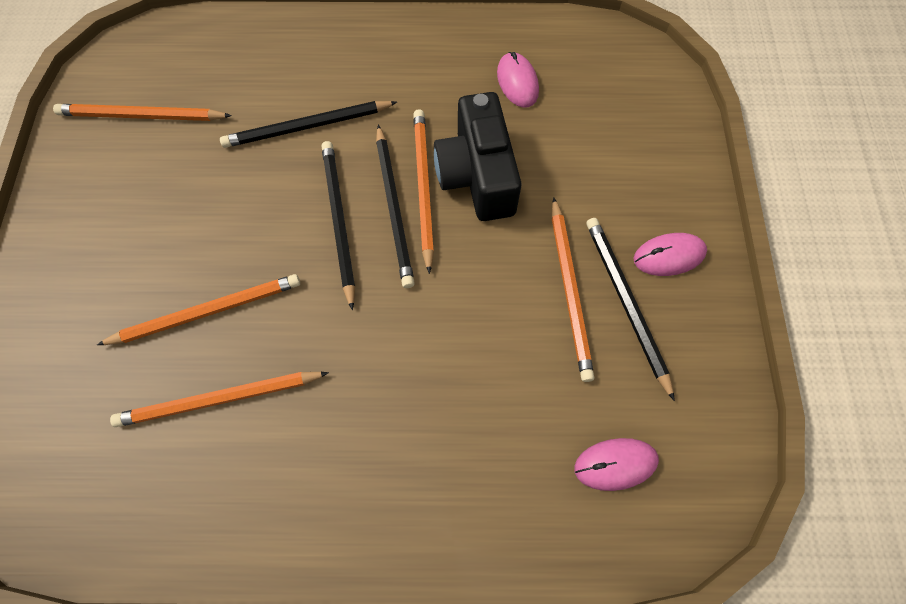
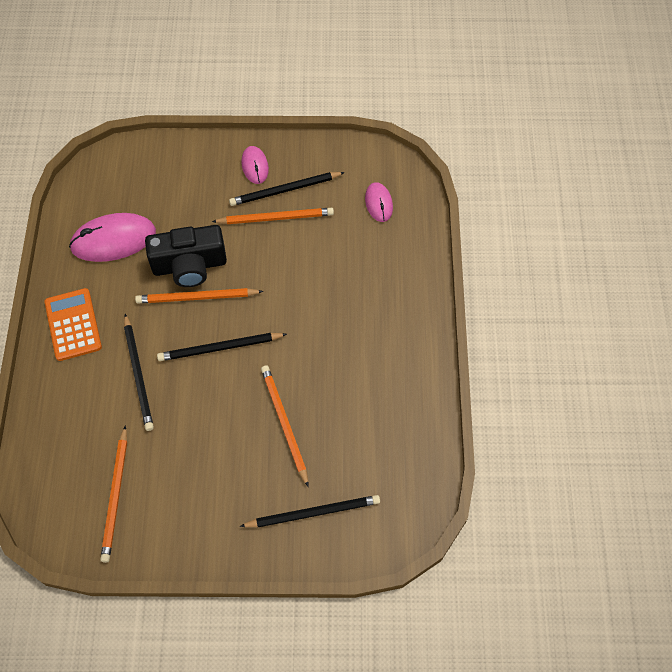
camera: 90 degrees left, 5 degrees down
orange pencil [110,372,329,427] -> none
black pencil [376,125,415,288] -> black pencil moved to [240,495,380,527]
pink mouse [497,52,539,108] -> pink mouse [69,213,156,262], size x1.81
none -> orange calculator [44,288,102,361]

